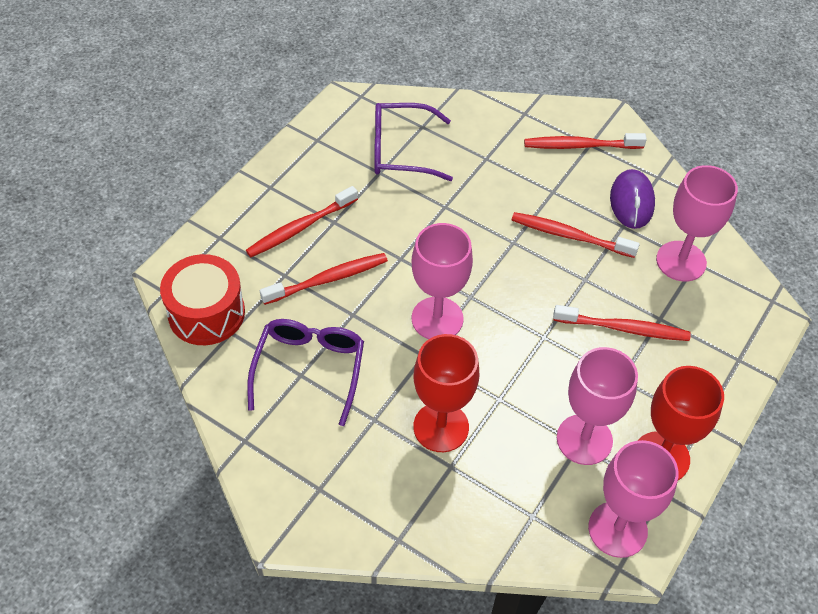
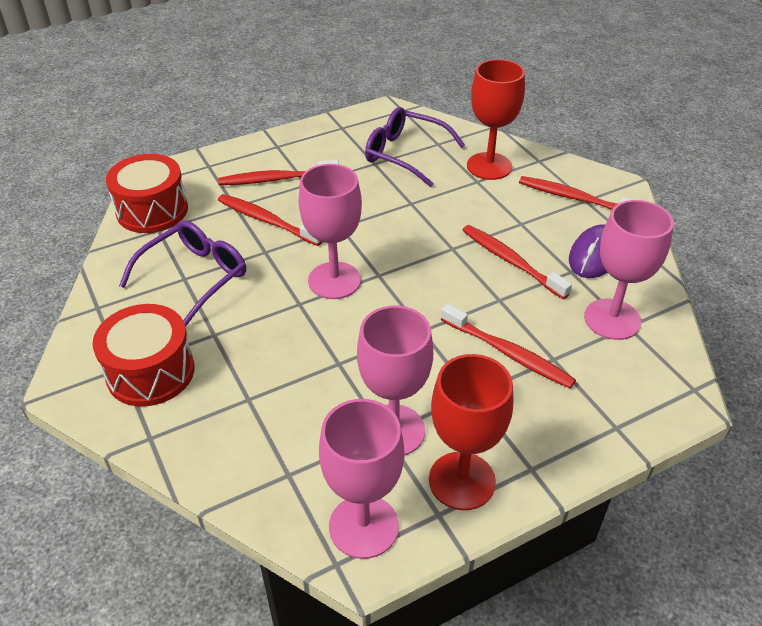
camera: 30 degrees right, 10 degrees down
red toothbrush [260,253,388,305] -> red toothbrush turned 150 degrees counterclockwise [218,194,322,246]
red goblet [413,334,479,452] -> red goblet moved to [467,59,525,180]
none -> red drum [93,304,195,407]

